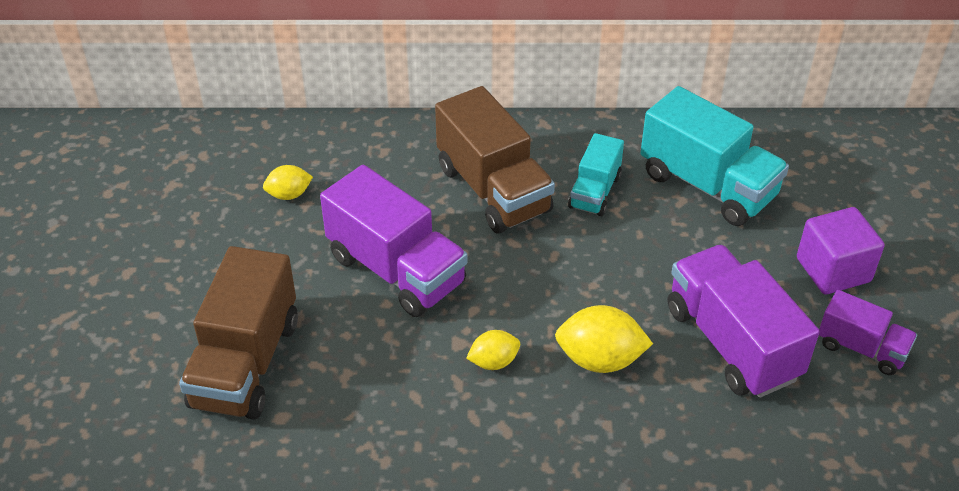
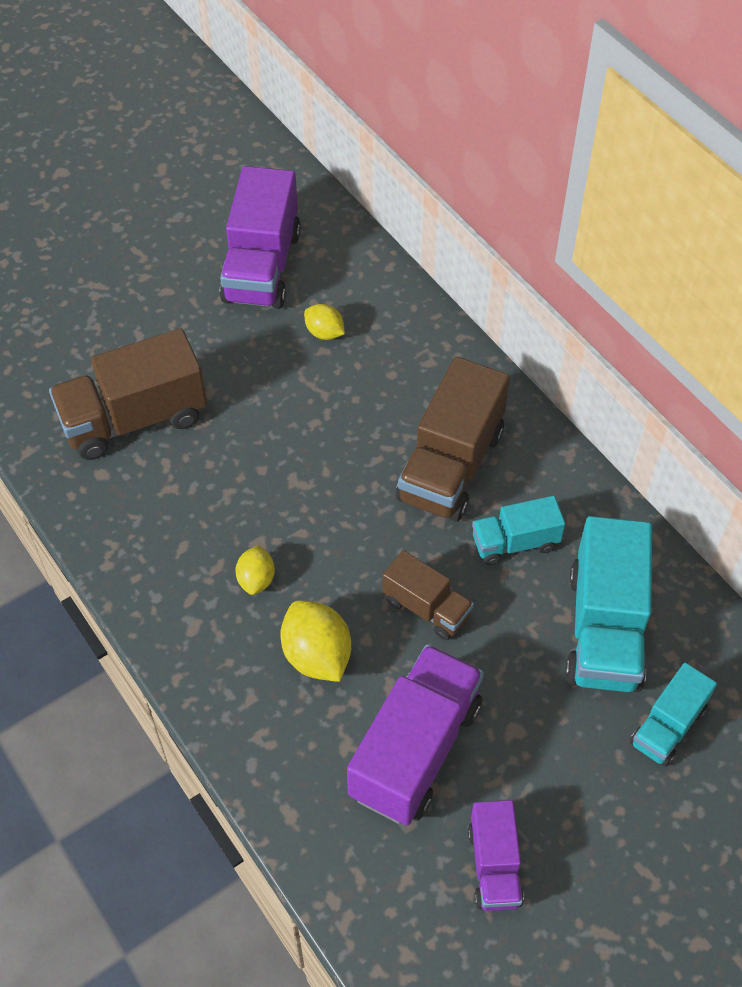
camera: 55 degrees right, 10 degrees up
purple truck [320,165,468,317] -> purple truck moved to [220,166,301,309]
yellow lemon [466,330,520,370] -> yellow lemon turned 60 degrees clockwise [235,545,275,595]
purple cube [797,207,884,294] -> none
none -> brown truck [382,550,474,640]
none -> turquoise truck [630,663,717,767]

